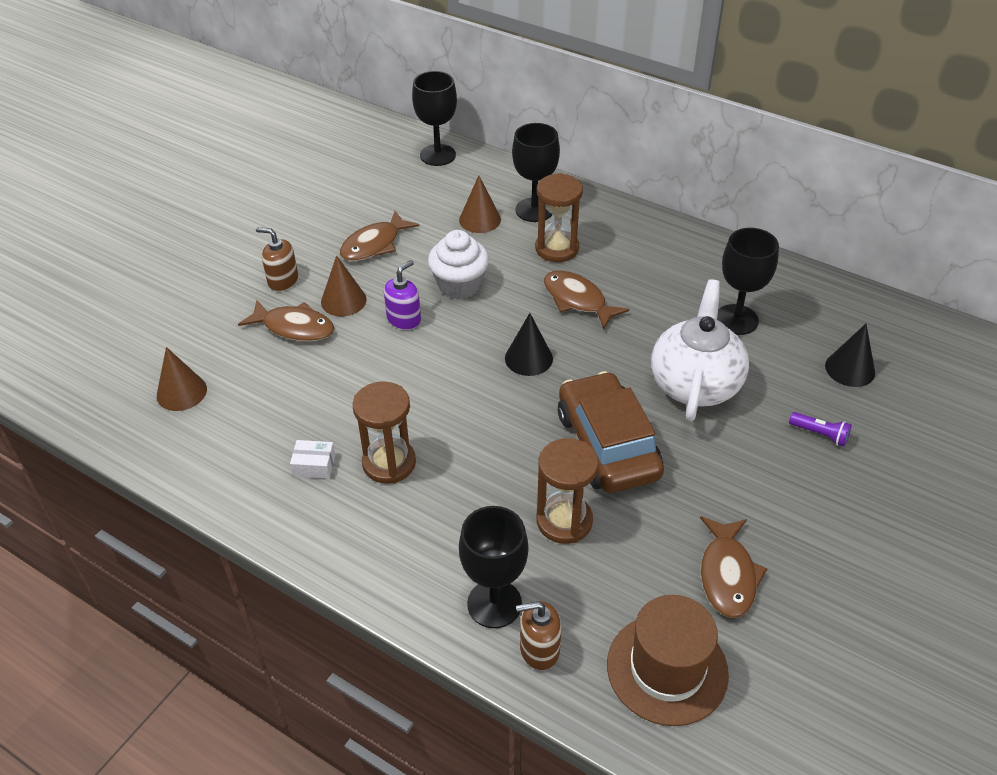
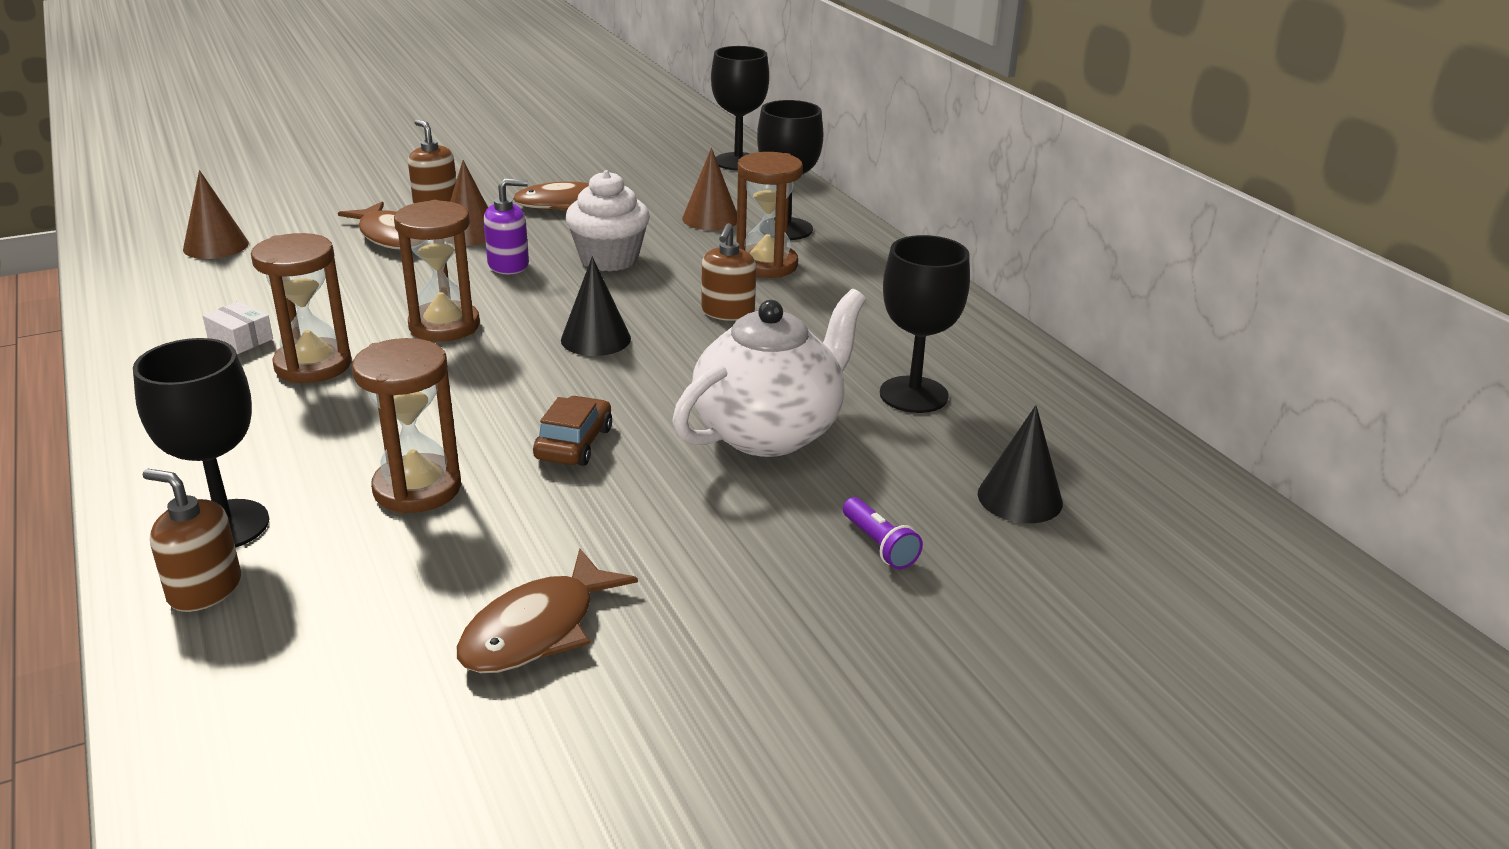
camera: 30 degrees right, 15 degrees down
brown fish [544,270,629,329] -> brown soap dispenser [701,223,756,321]
brown car [558,371,664,493] -> brown car [533,396,612,466], size x0.49
brown hat [607,595,729,726] -> none
none -> brown hourglass [394,200,480,342]

